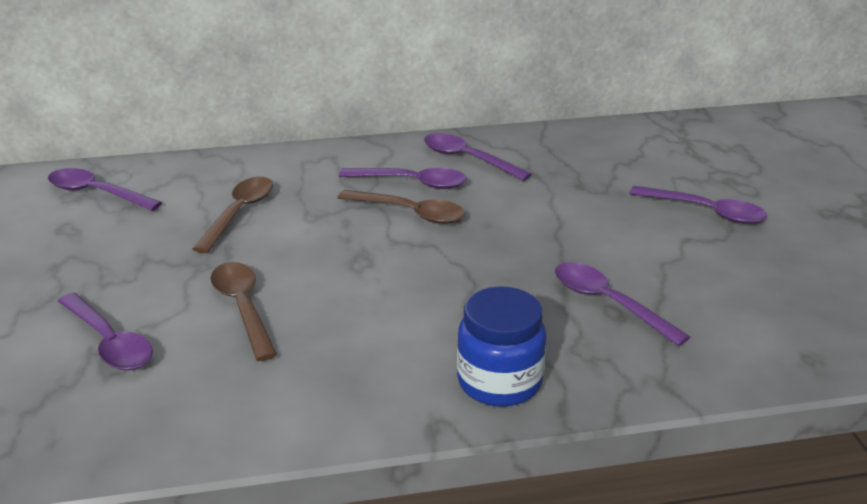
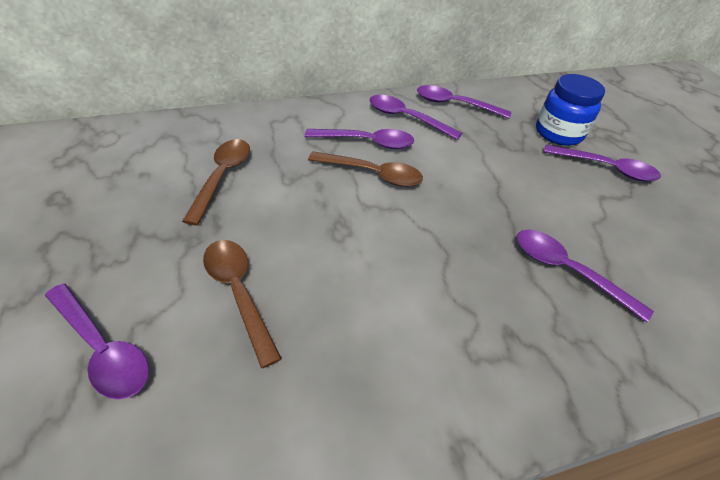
camera: 10 degrees left, 15 degrees up
purple spoon [48,168,162,211] -> purple spoon moved to [417,85,511,119]
blue jar [457,286,546,407] -> blue jar moved to [536,74,605,146]

